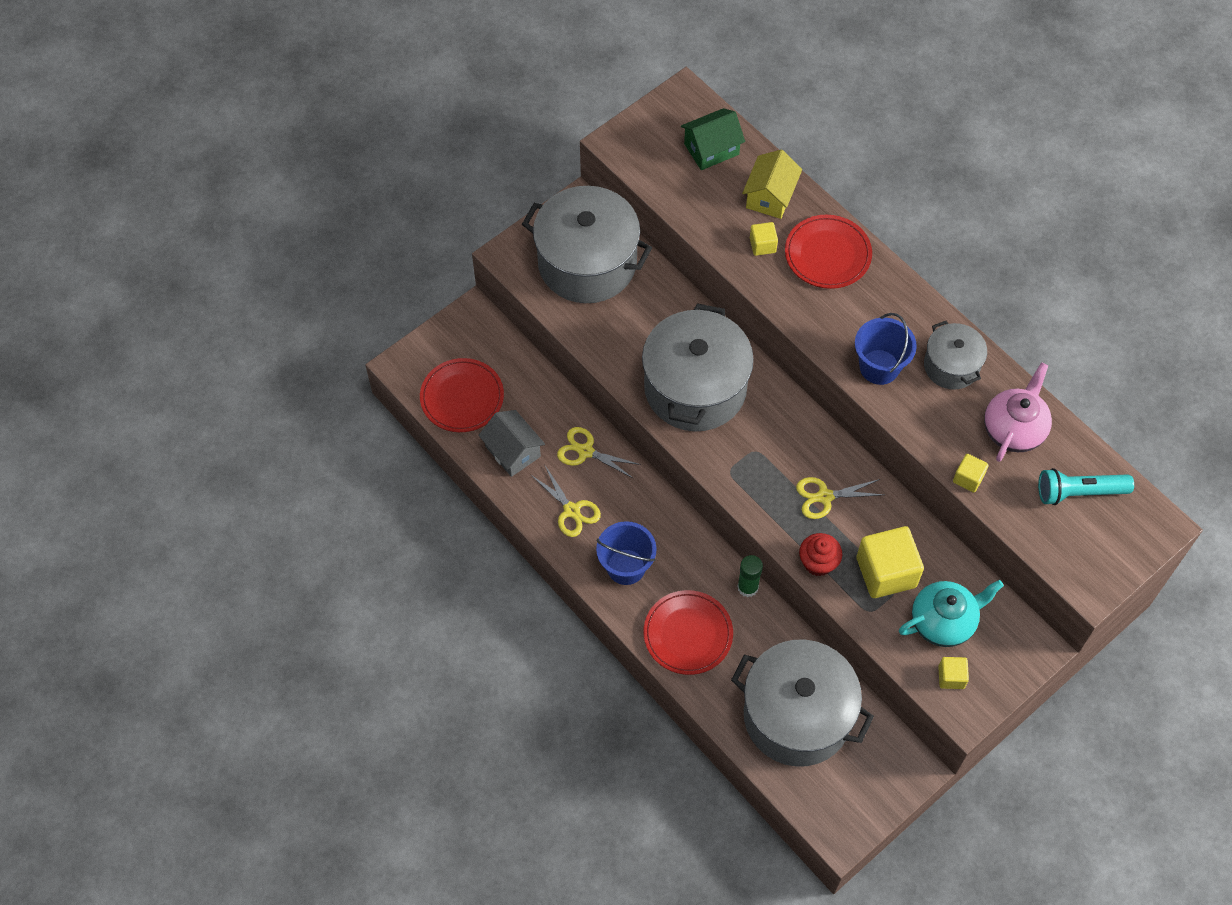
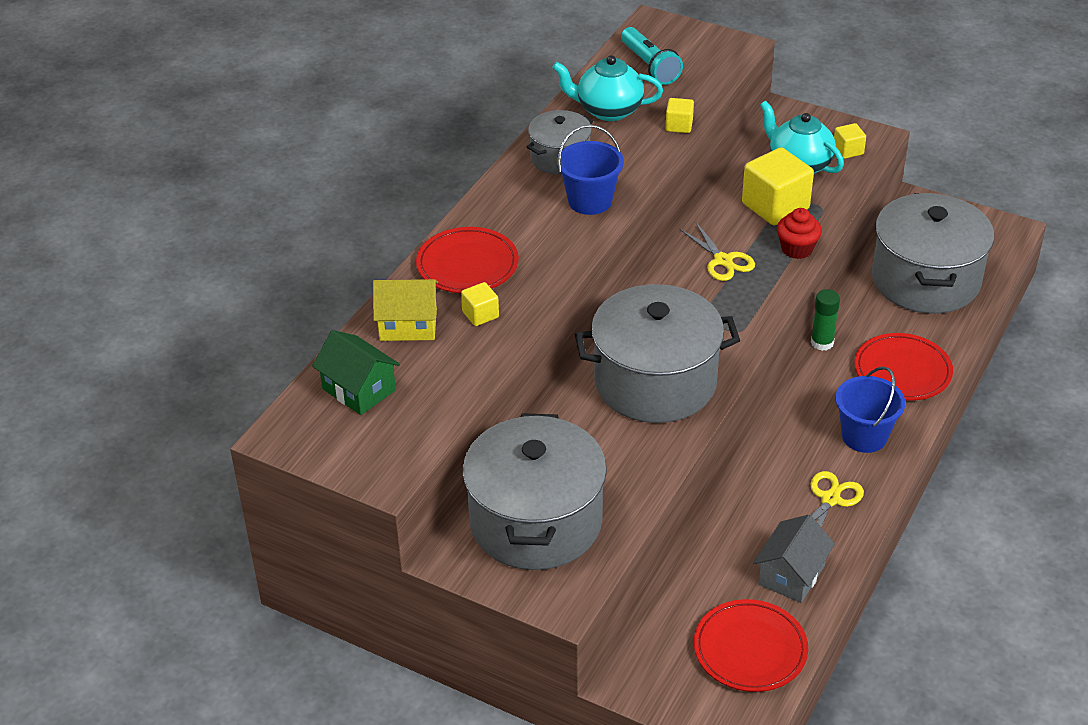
camera: 110 degrees left, 20 degrees down
yellow scissors [557,427,641,479] -> none
pink teapot [984,362,1052,462] -> turquoise teapot [552,55,663,121]

